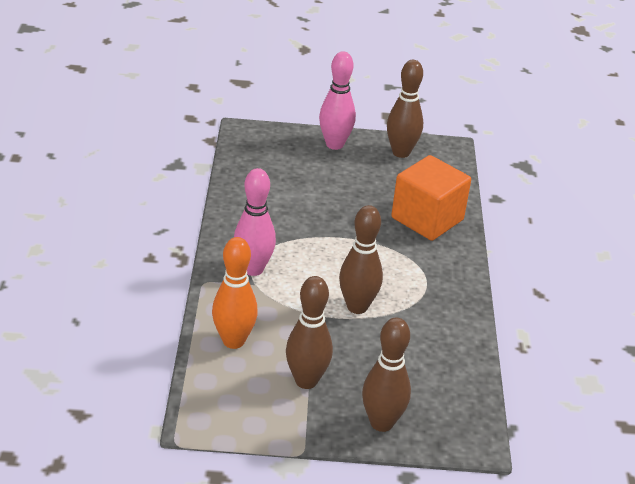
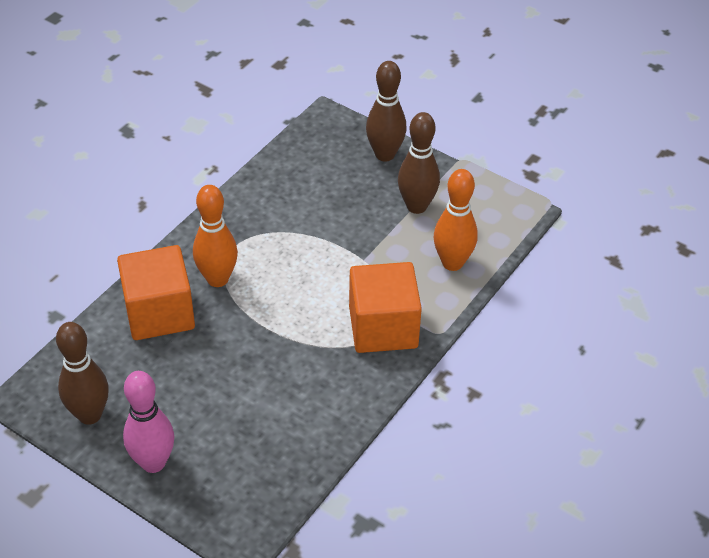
camera: 145 degrees left, 10 degrees up
pink bowling pin [234,168,276,276] -> orange cube [349,262,422,353]
brown bowling pin [339,205,383,314] -> none
none -> orange bowling pin [193,185,238,287]

